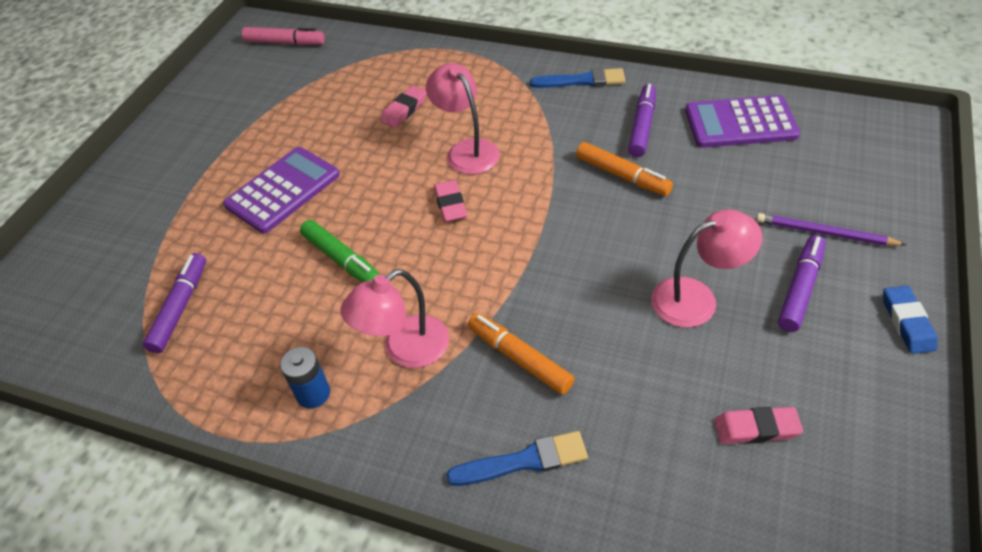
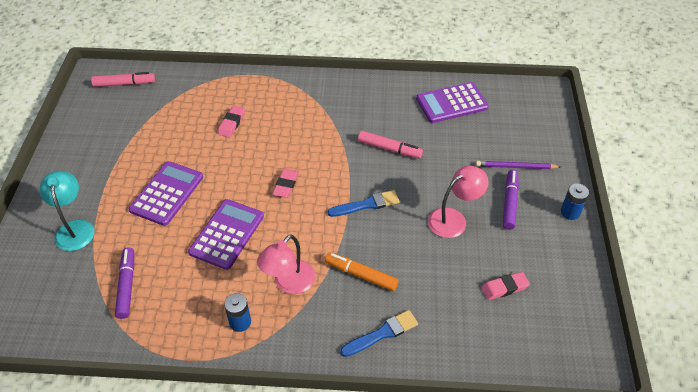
camera: 20 degrees left, 0 degrees up
green marker [300,220,381,283] -> purple calculator [188,199,264,270]
pink lamp [426,63,500,174] -> none
pink eraser [434,180,467,222] -> pink eraser turned 45 degrees clockwise [273,169,299,198]
blue brush [530,68,625,88] -> blue brush moved to [327,190,400,217]
orange marker [576,142,673,196] -> pink marker [358,131,423,158]
purple marker [628,84,656,157] -> none
blue eraser [883,286,938,354] -> blue battery [561,184,589,220]
none -> turquoise lamp [39,171,94,251]

